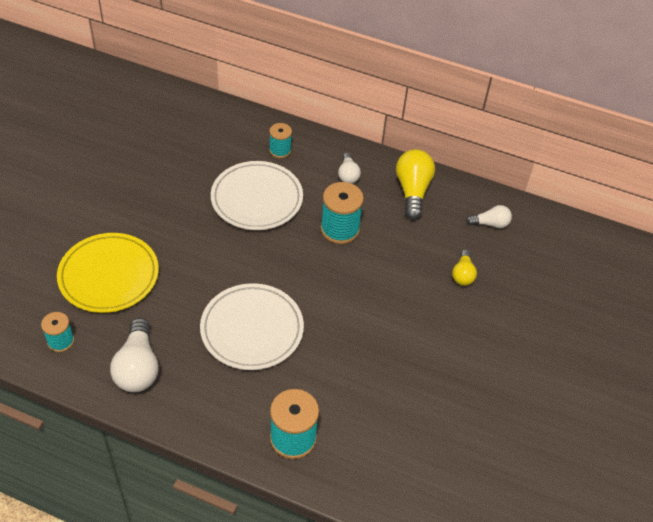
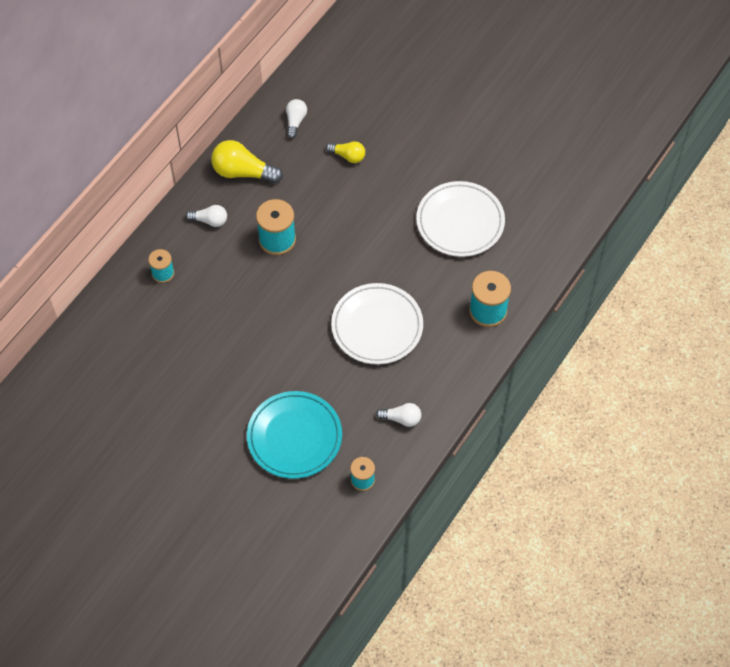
camera: 75 degrees left, 10 degrees up
yellow plate [57,233,159,313] -> turquoise plate [247,391,342,479]
white light bulb [110,318,159,392] -> white light bulb [376,403,421,427], size x0.58
white plate [211,161,303,230] -> white plate moved to [416,181,505,257]

